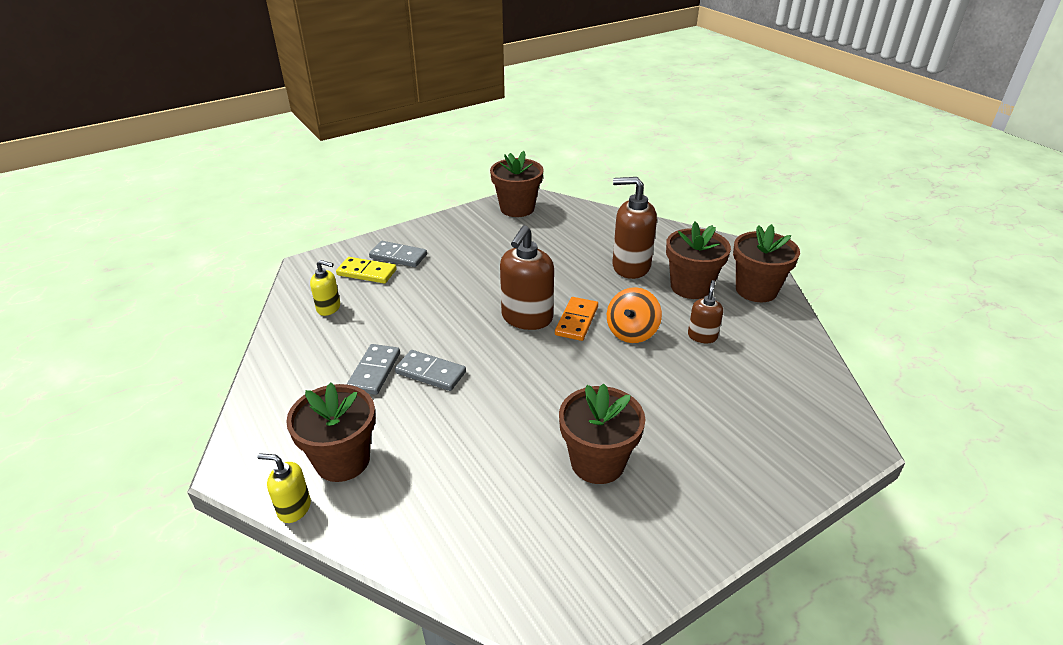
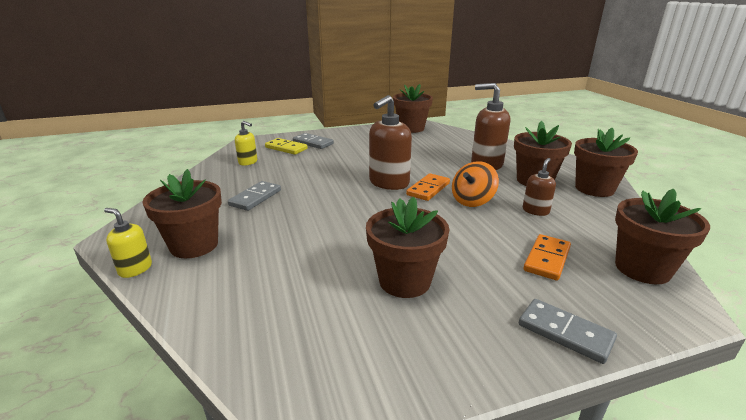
camera: 15 degrees right, 10 degrees down
grey domino [395,350,466,391] -> grey domino moved to [519,299,617,364]
none -> orange domino [523,234,571,281]
none -> brown flower pot [615,188,710,284]

